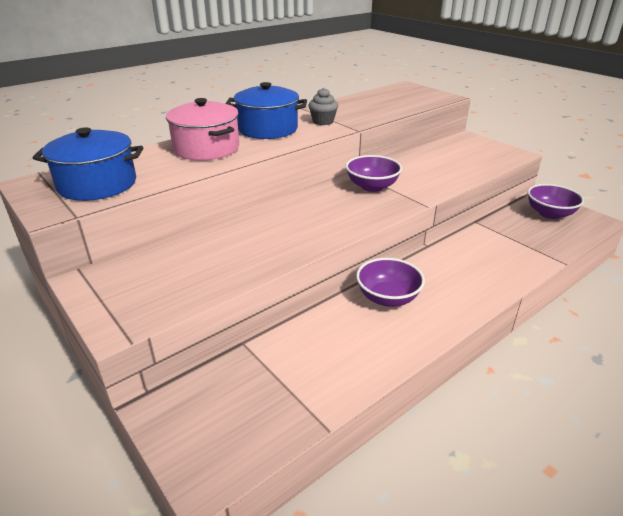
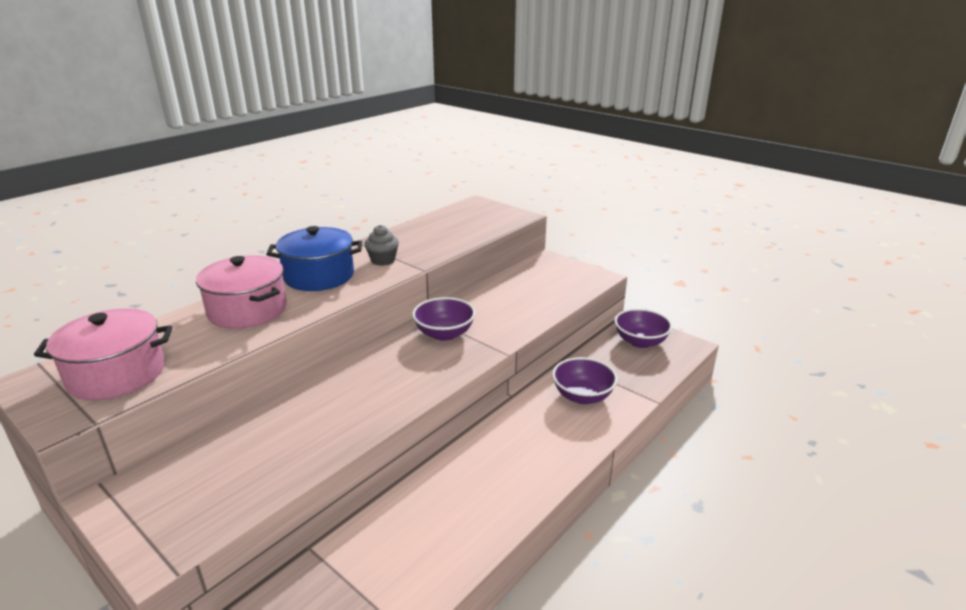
camera: 10 degrees left, 5 degrees down
blue pot [33,128,143,201] -> pink pot [34,308,172,400]
purple bowl [356,258,425,307] -> purple bowl moved to [552,357,618,404]

